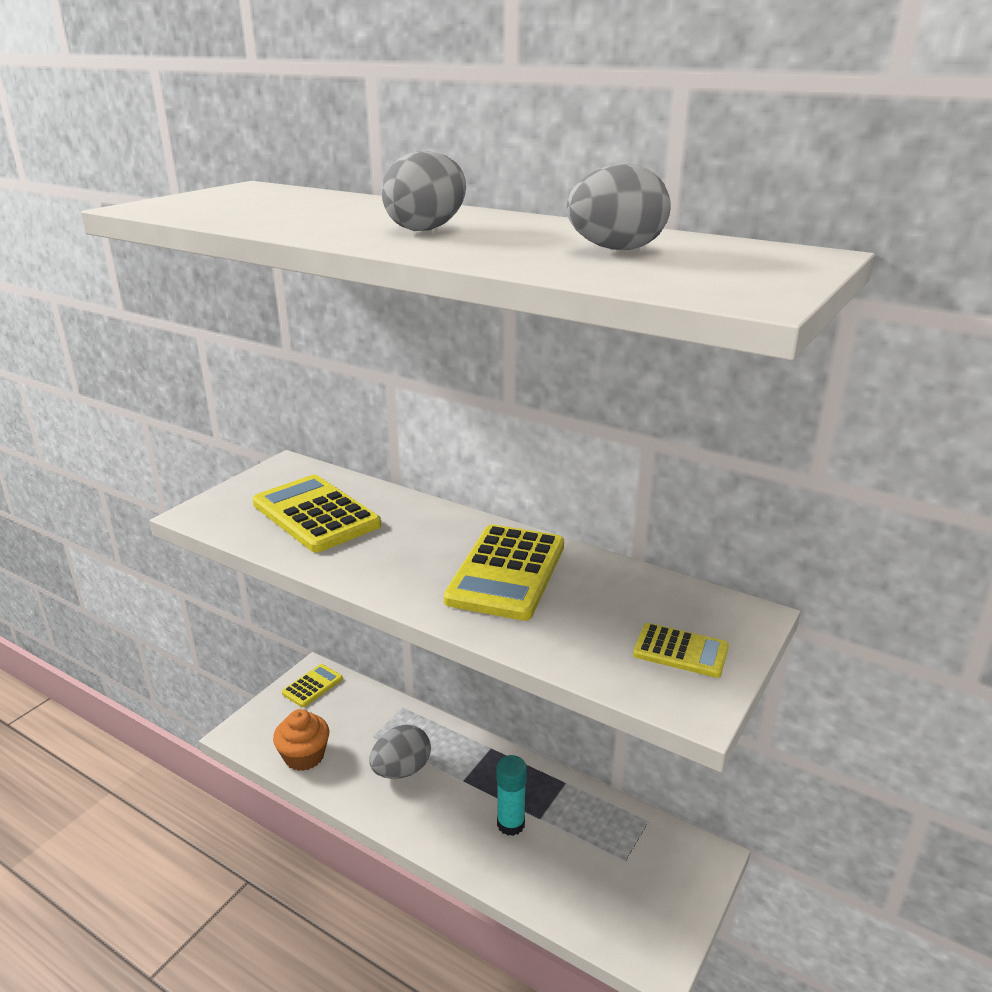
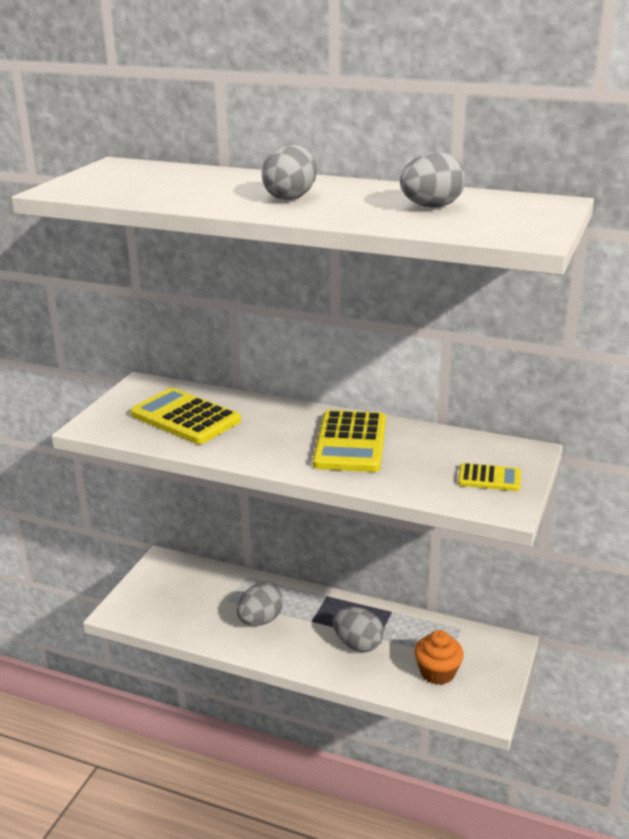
camera: 10 degrees left, 0 degrees up
orange cupcake [273,709,330,771] -> orange cupcake moved to [414,630,464,685]
yellow calculator [282,664,343,707] -> none
turquoise glue stick [496,755,527,836] -> grey egg [333,607,384,652]

